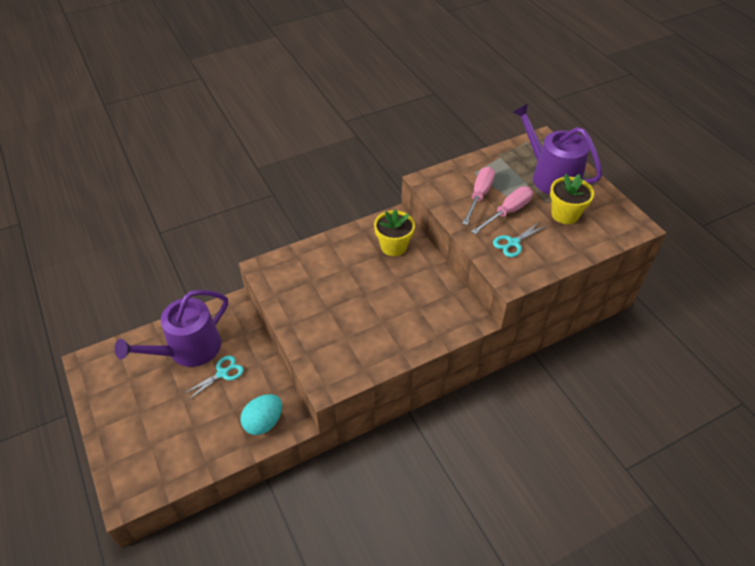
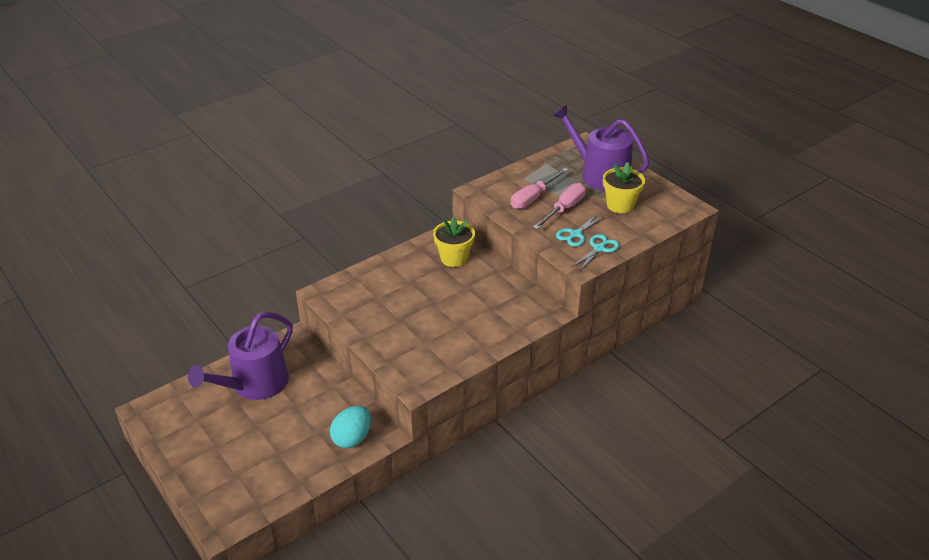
camera: 10 degrees left, 10 degrees down
turquoise scissors [183,356,244,401] -> turquoise scissors moved to [572,234,620,270]
pink screwdriver [462,167,495,225] -> pink screwdriver turned 150 degrees counterclockwise [511,168,568,209]

